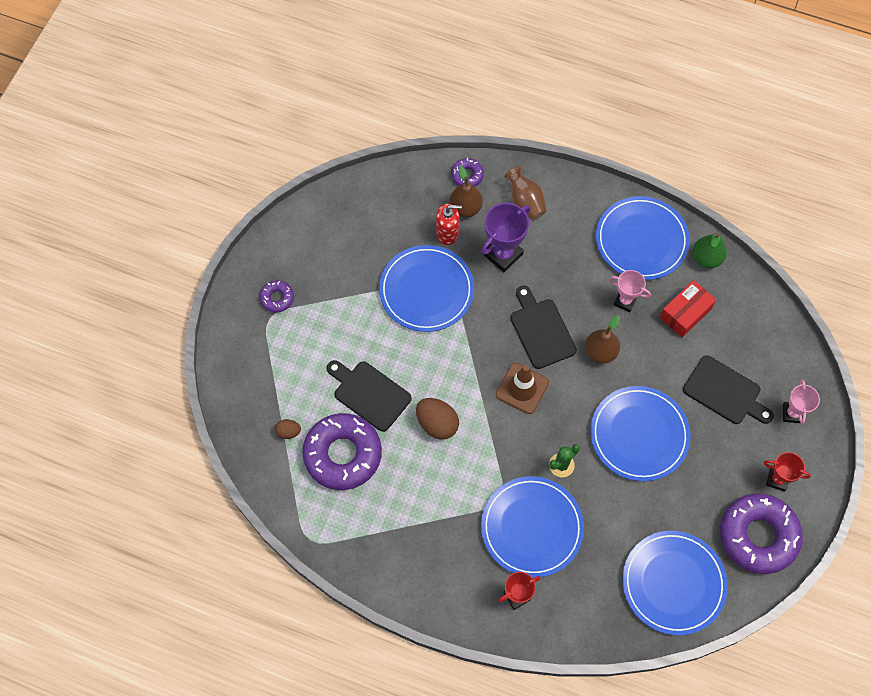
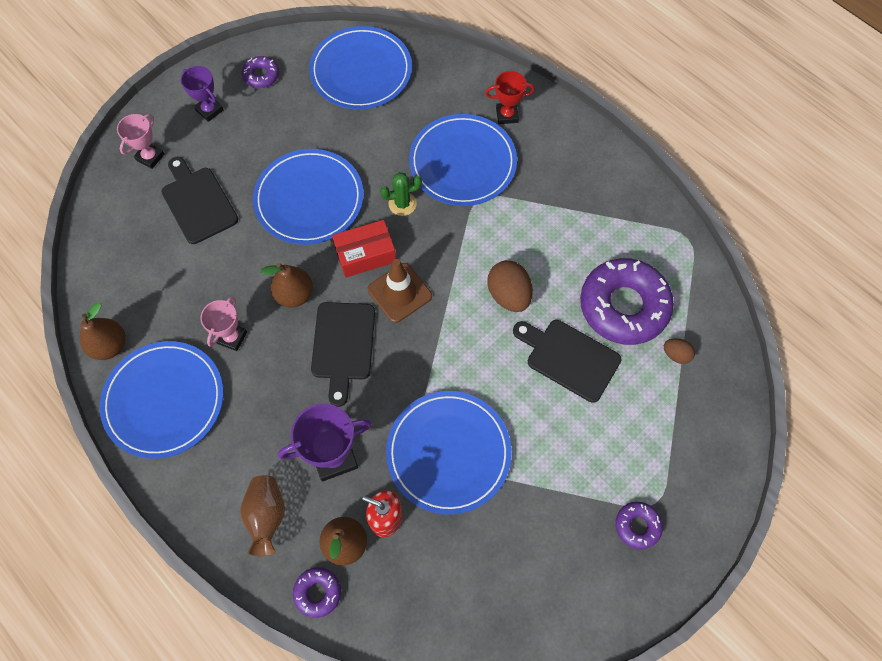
camera: 155 degrees left, 0 degrees up
black cutting board [327,360,412,432] -> black cutting board turned 150 degrees clockwise [513,320,622,403]
pink trophy [610,270,651,312] -> pink trophy turned 60 degrees clockwise [200,296,247,351]
red box [660,280,716,337] -> red box moved to [332,220,396,278]
green pear [692,233,727,268] -> brown pear [80,302,125,360]
purple donut [720,493,803,574] -> purple donut [242,56,279,88], size x0.46
red trophy [764,452,811,492] -> purple trophy [181,66,223,122]

